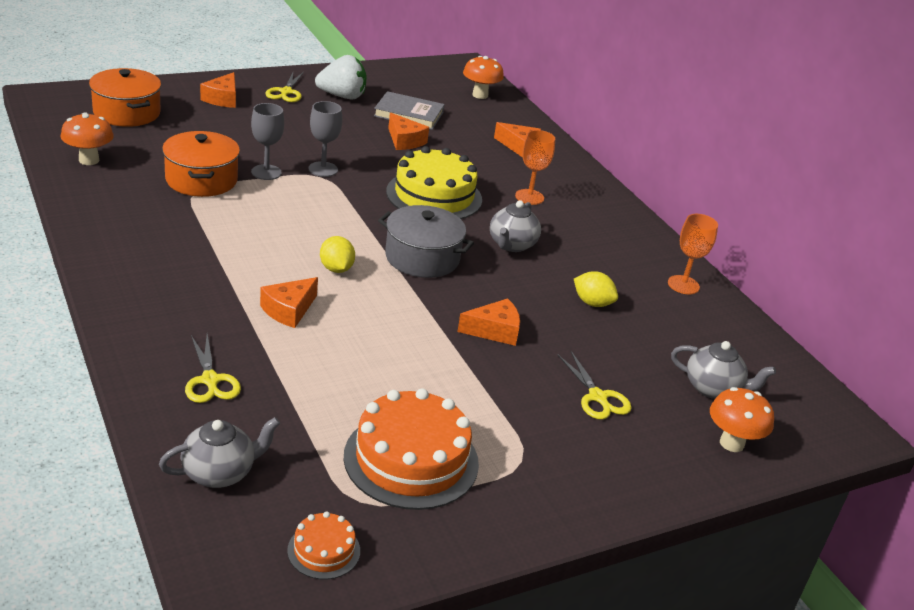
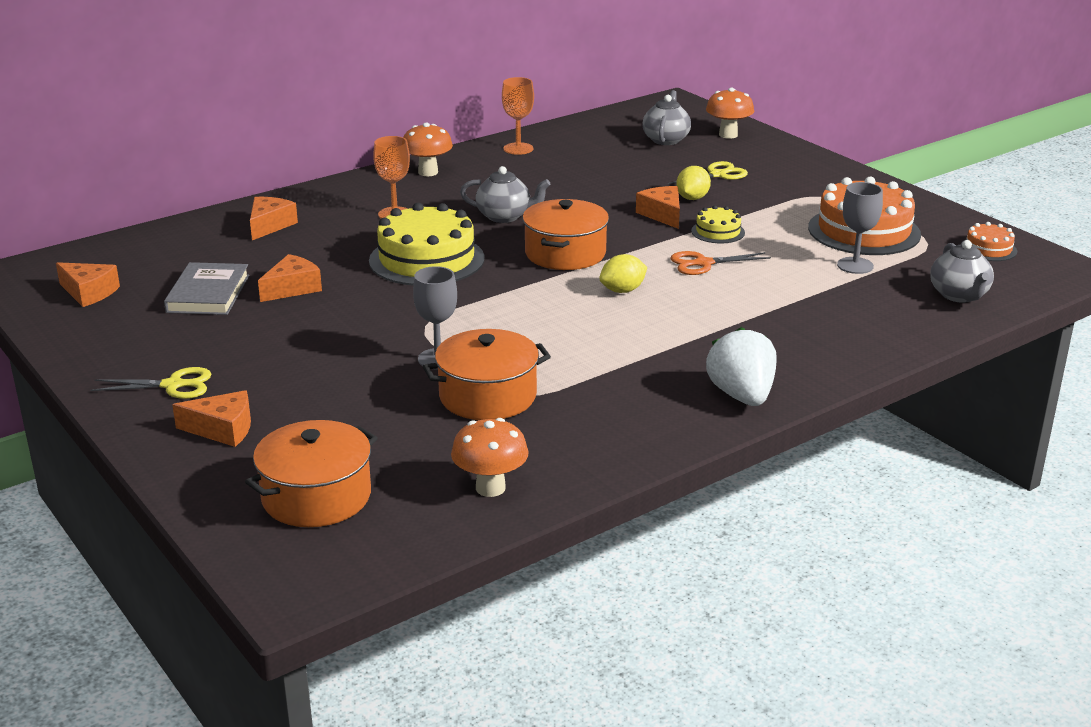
camera: 95 degrees left, 5 degrees down
grey teapot [159,417,280,488] -> grey teapot turned 150 degrees counterclockwise [930,240,994,303]
yellow scissors [185,334,241,403] -> none
orange cheese [260,277,318,328] -> orange cheese moved to [56,262,120,307]
grey goblet [308,101,342,177] -> grey goblet moved to [837,182,883,274]
white strawberry [315,55,367,99] -> white strawberry moved to [706,327,777,406]
grey pot [378,205,474,278] -> orange pot [523,199,609,270]
orange mushroom [463,56,504,99] -> orange mushroom moved to [403,123,453,176]
yellow lemon [574,271,618,307] -> yellow lemon moved to [676,166,711,200]
none -> orange scissors [670,251,771,275]
none -> yellow cake [691,205,745,243]

